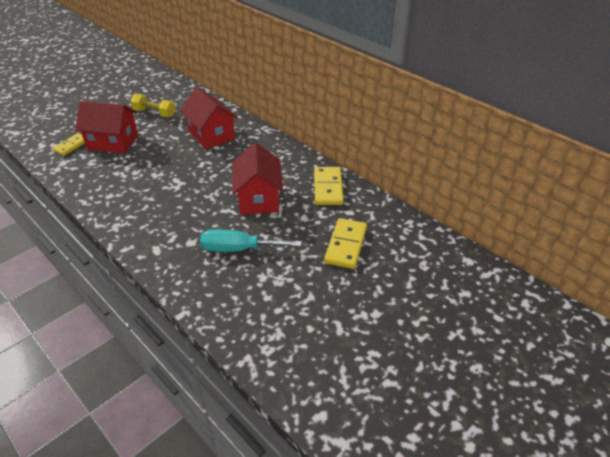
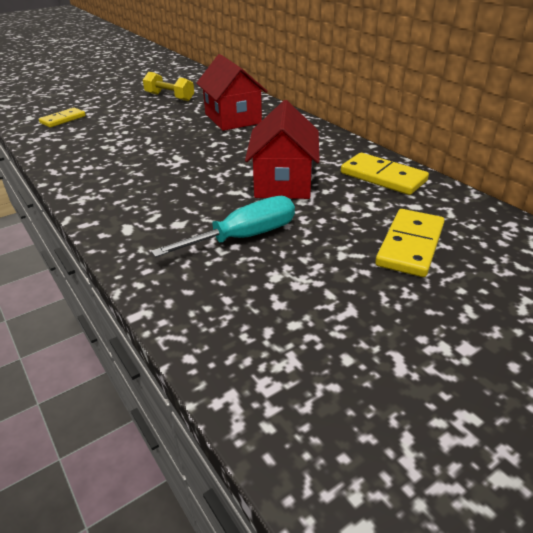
camera: 10 degrees right, 5 degrees down
red house [75,101,138,153] -> none
turquoise screwdriver [200,229,302,252] -> turquoise screwdriver turned 135 degrees clockwise [151,196,295,257]
yellow domino [314,167,343,205] -> yellow domino turned 60 degrees counterclockwise [341,153,429,195]

